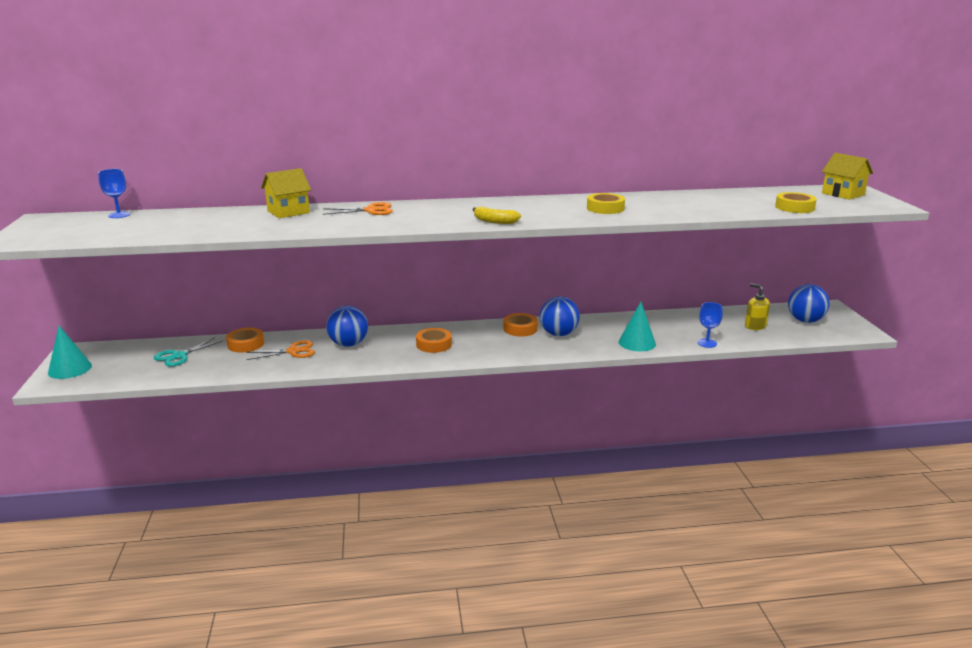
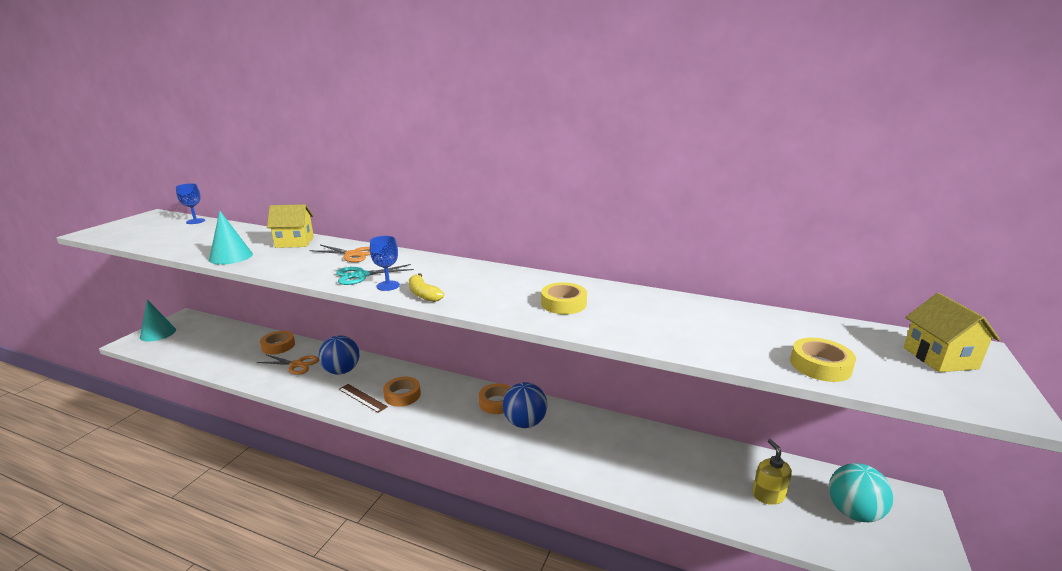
camera: 30 degrees right, 0 degrees up
turquoise scissors [154,337,222,367] -> turquoise scissors moved to [336,264,414,285]
turquoise cone [618,302,656,351] -> turquoise cone moved to [209,211,253,265]
blue goblet [697,302,723,348] -> blue goblet moved to [370,236,400,291]
blue ball [788,284,830,323] -> turquoise ball [829,463,893,522]
none -> brown ruler [339,384,388,413]

